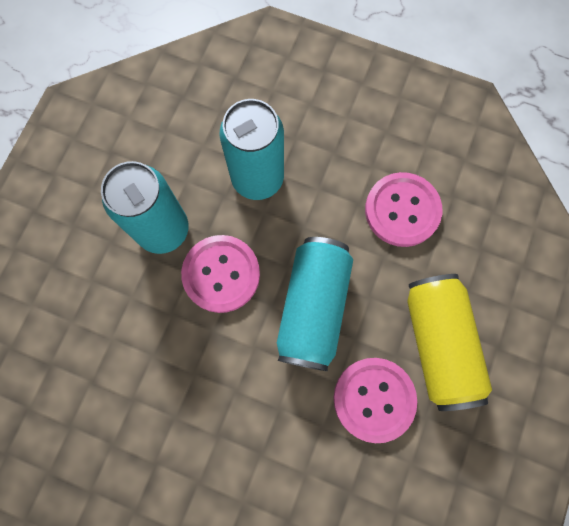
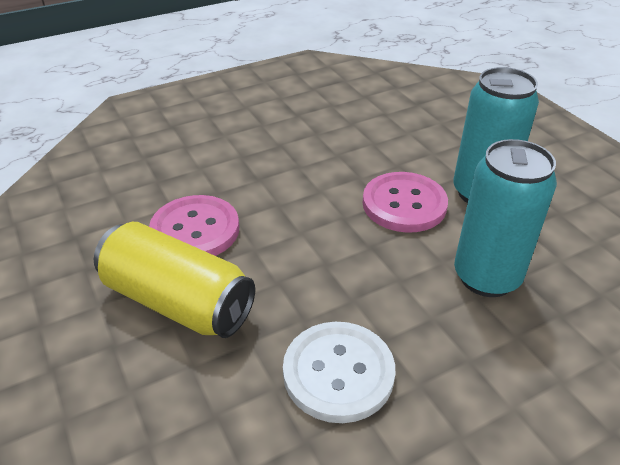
camera: 130 degrees right, 35 degrees down
turquoise can [277,237,353,371] -> none
pink button [365,172,442,247] -> white button [283,322,395,423]

